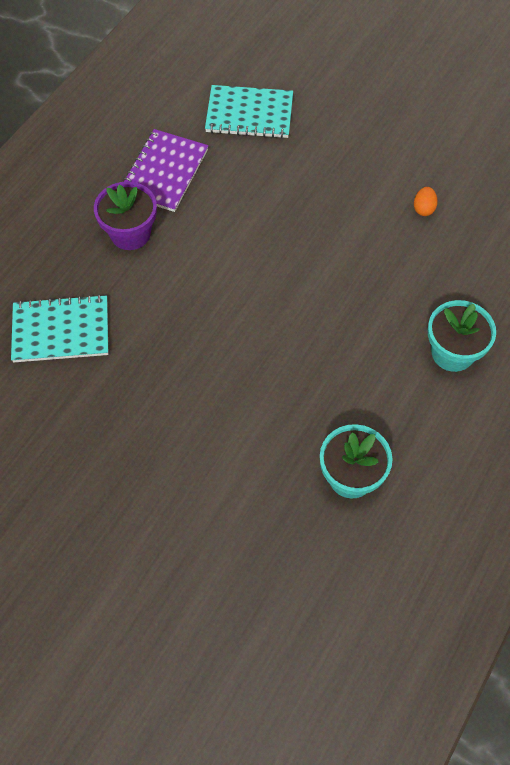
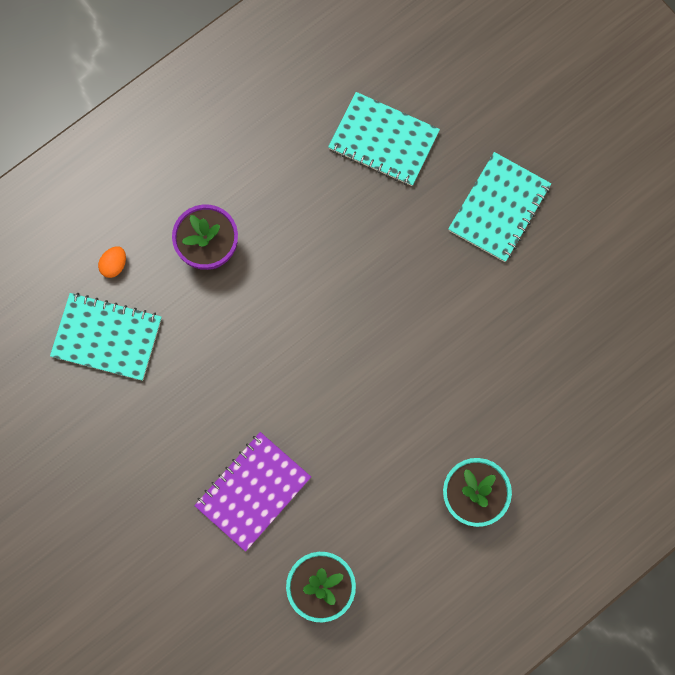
camera: 20 degrees right, 15 degrees up
purple notebook [123,129,208,212] -> purple notebook moved to [194,432,311,552]
orange egg [414,187,438,216] -> orange egg moved to [98,246,126,278]
none -> turquoise notebook [448,152,551,262]

